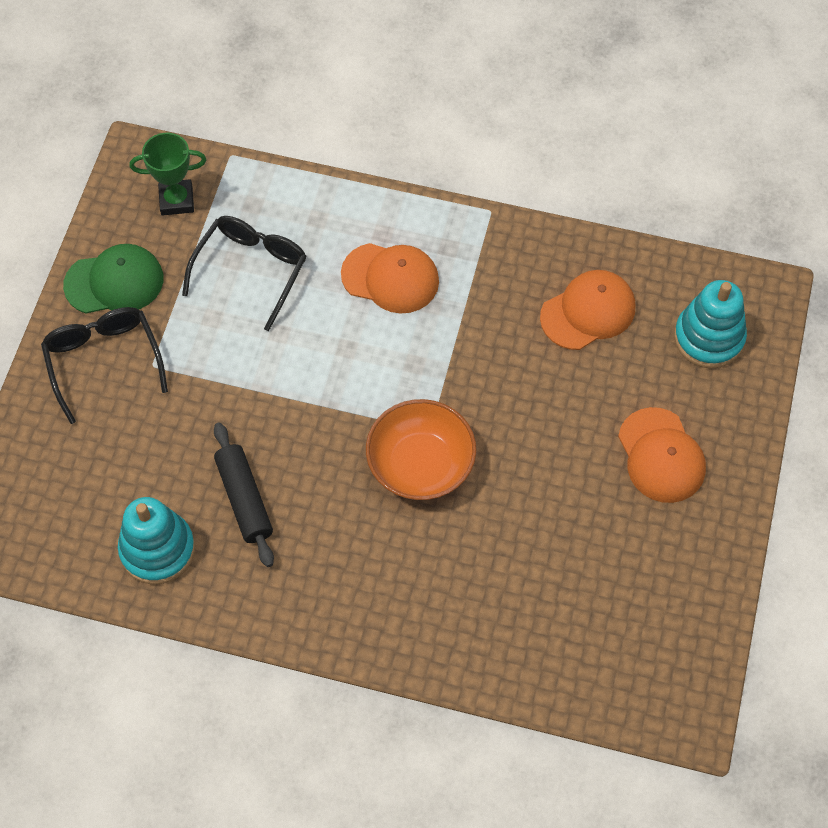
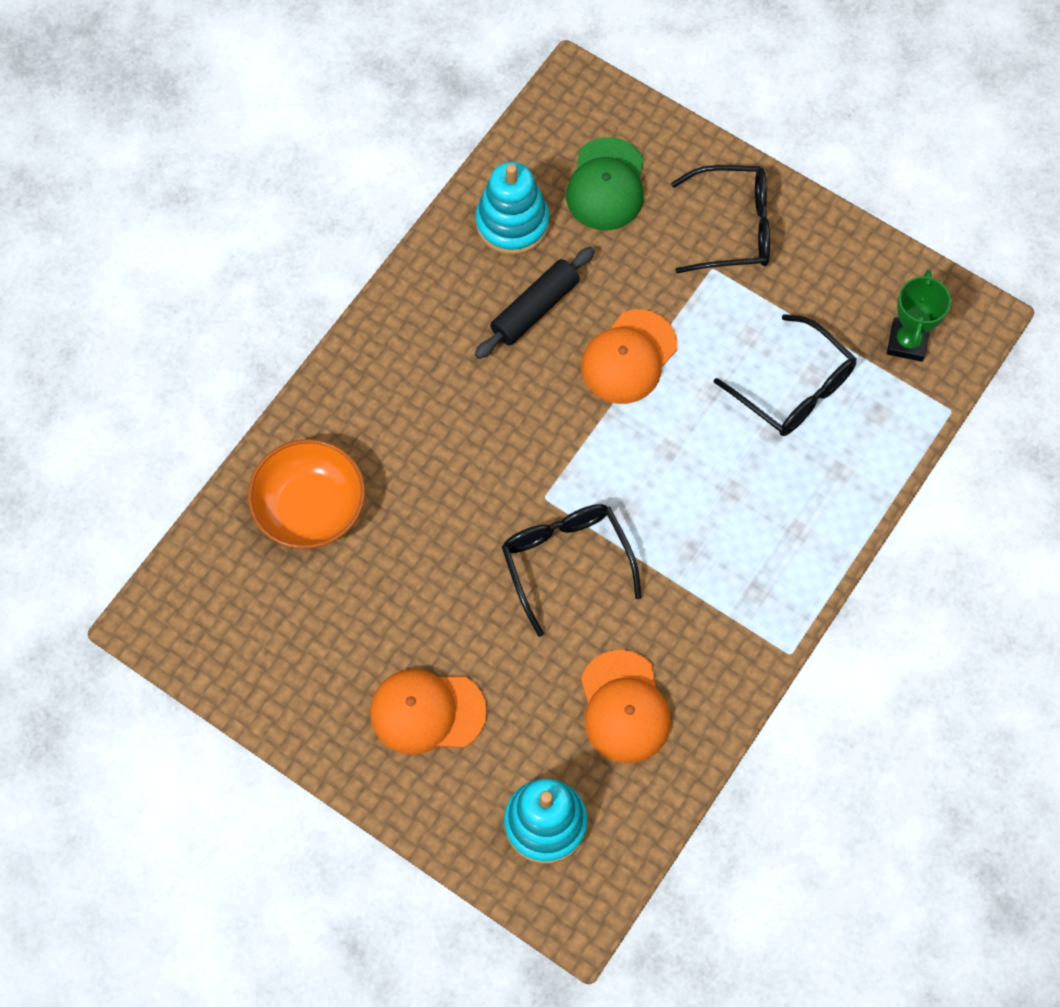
camera: 110 degrees right, 5 degrees up
green cap [63,244,163,313] -> green cap moved to [566,137,644,230]
black rolling pin [214,423,274,567] -> black rolling pin turned 45 degrees counterclockwise [475,247,595,359]
orange cap [341,243,439,313] -> orange cap moved to [581,309,677,404]
orange bowl [366,399,476,500] -> orange bowl moved to [248,439,365,549]
none -> black glasses [502,504,642,637]

